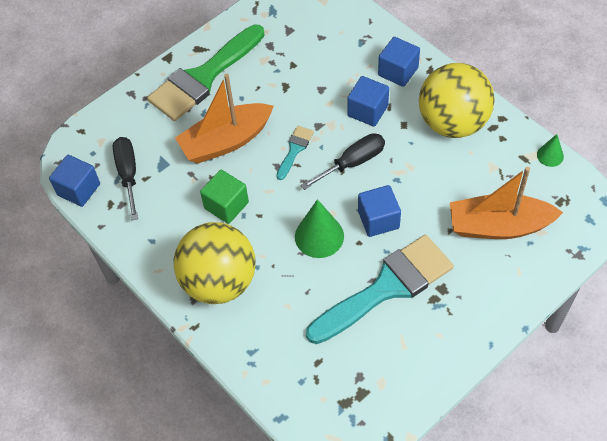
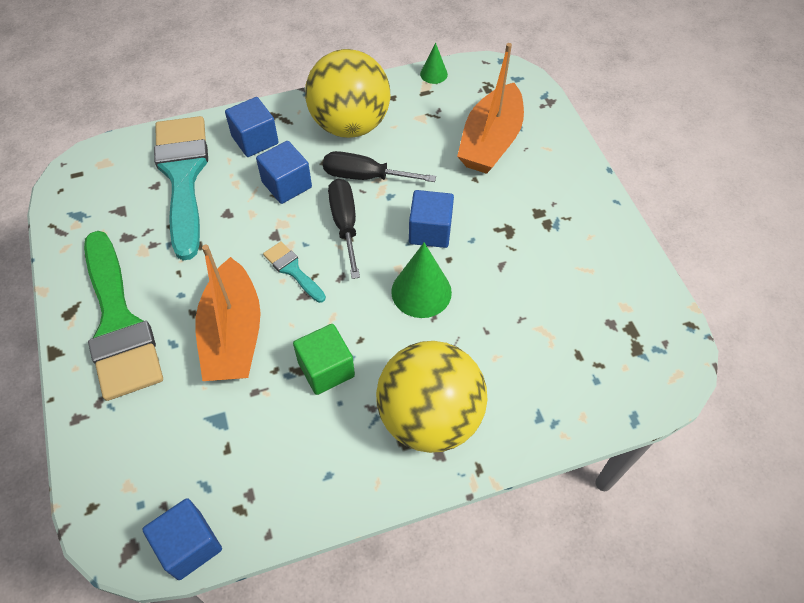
camera: 70 degrees left, 0 degrees up
black screwdriver [113,137,138,220] -> black screwdriver moved to [323,151,436,182]
turquoise brush [306,235,454,344] -> turquoise brush moved to [154,116,208,260]

